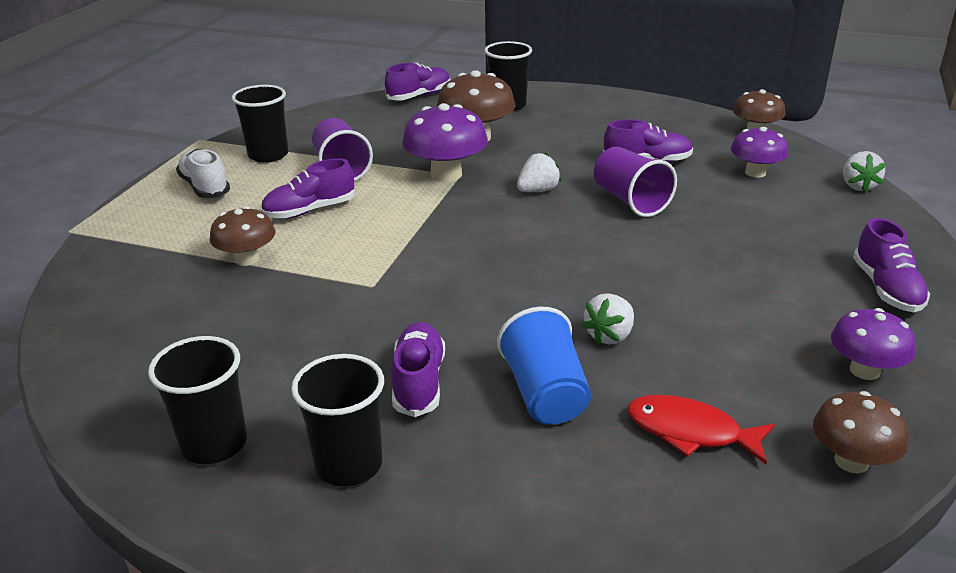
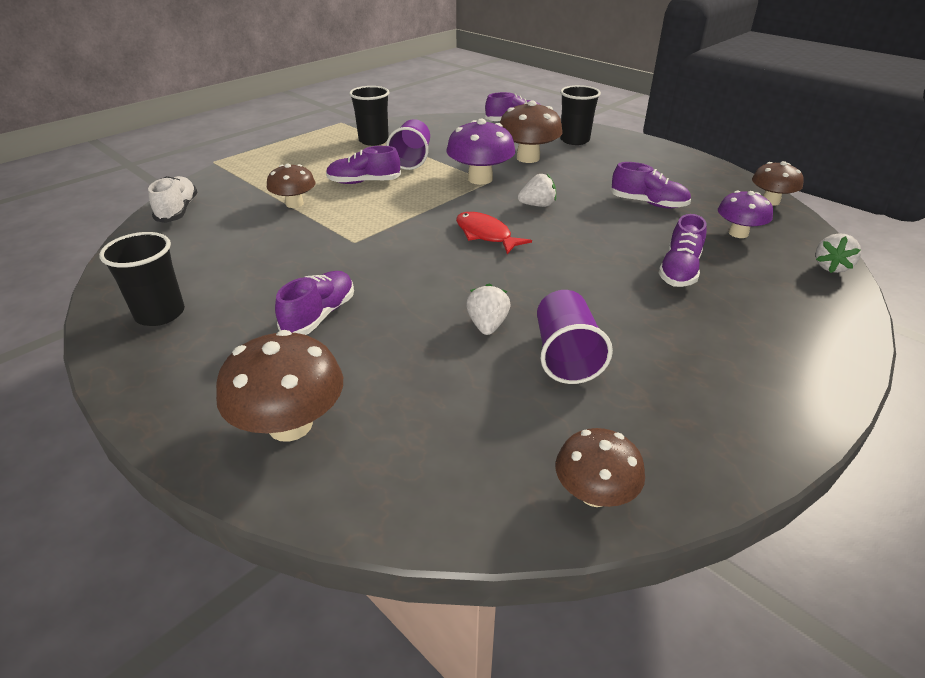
camera: 25 degrees right, 5 degrees up
white shoe [176,149,230,198] -> white shoe moved to [148,176,198,223]
black cup [291,354,384,487] -> none
blue cup [497,307,591,425] -> none
white strawberry [582,293,634,344] -> white strawberry turned 120 degrees clockwise [466,284,510,335]
purple cup [594,147,677,217] -> purple cup moved to [537,290,613,384]
red fish [628,395,775,464] -> red fish moved to [456,212,532,254]
purple mushroom [831,308,916,380] -> none
purple shoe [853,218,930,312] -> purple shoe moved to [659,214,707,287]
none -> brown mushroom [216,330,343,442]

